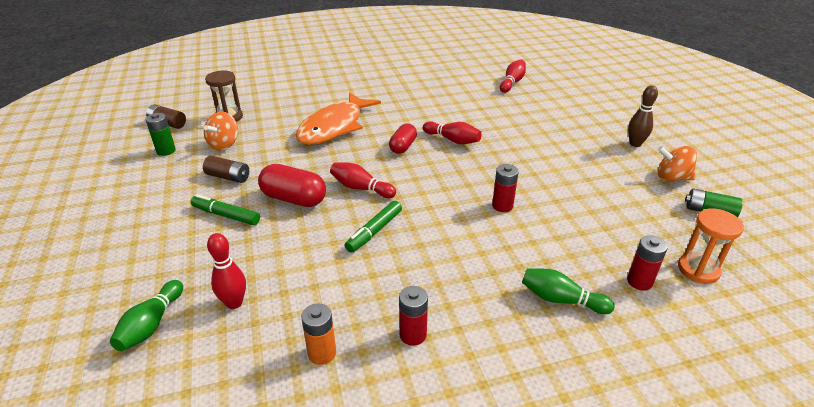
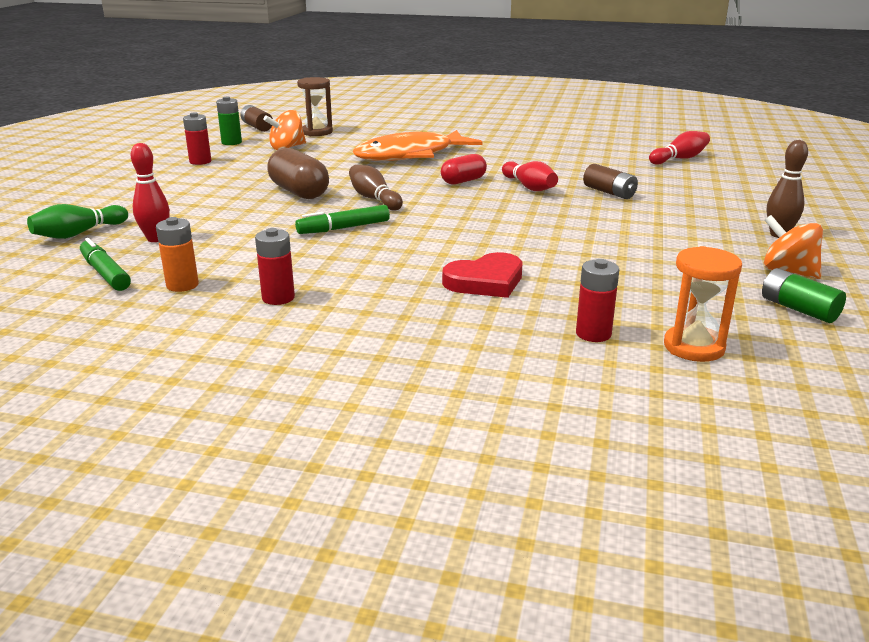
camera: 30 degrees right, 10 degrees down
green marker [191,195,260,225] -> green marker moved to [80,238,131,291]
brown battery [203,156,249,183] -> brown battery moved to [583,164,638,199]
red capsule [258,164,326,207] -> brown capsule [267,148,329,199]
red bowling pin [330,162,396,198] -> brown bowling pin [349,165,403,211]
red battery [492,164,519,212] -> red battery moved to [183,112,211,165]
green bowling pin [522,268,615,314] -> none
none -> red heart [442,252,522,298]

